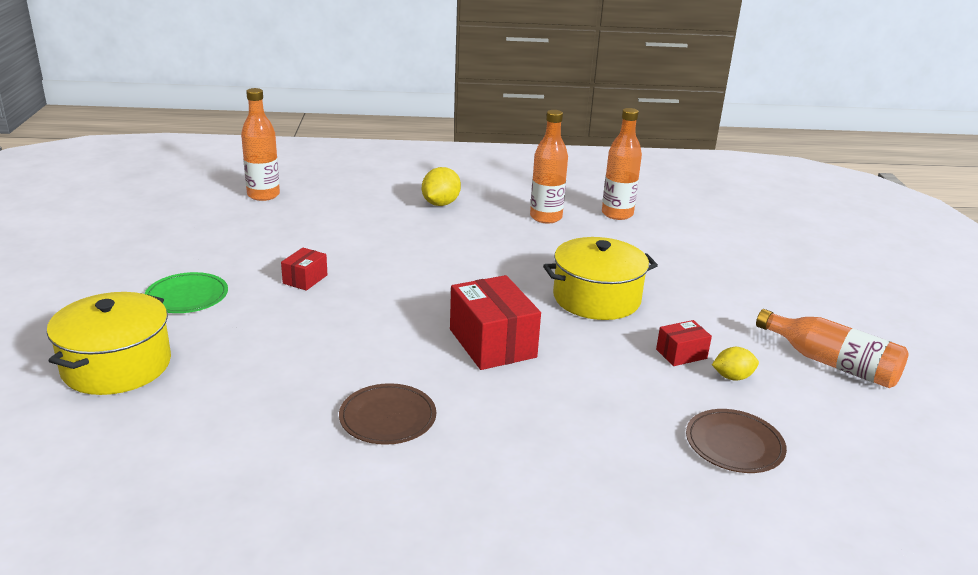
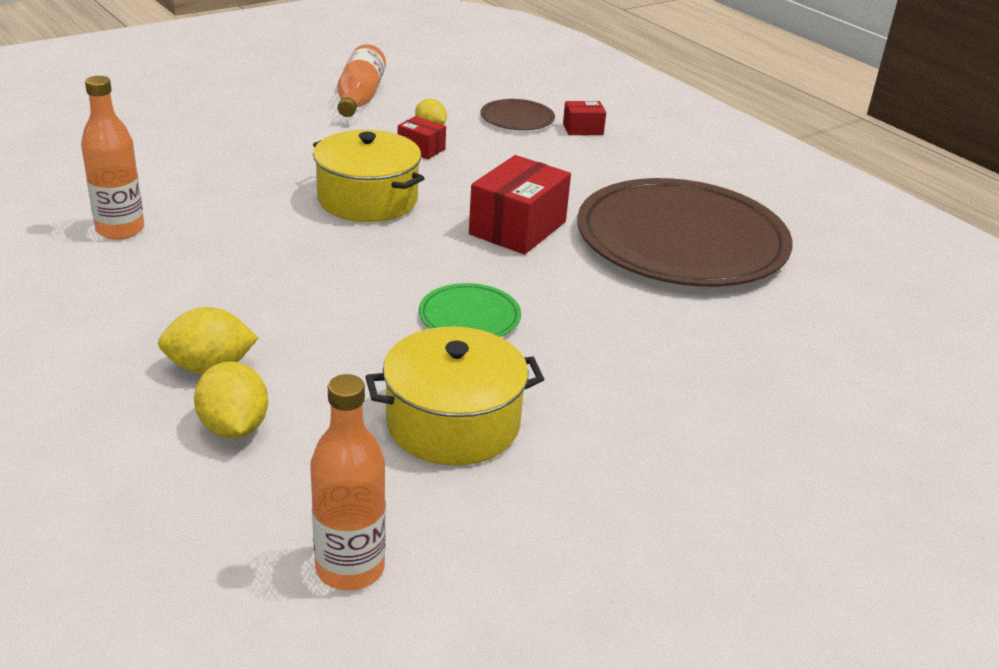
camera: 125 degrees left, 5 degrees up
yellow pot [47,292,171,395] -> yellow pot moved to [365,326,544,466]
green plate [144,272,228,313] -> green plate moved to [419,283,521,337]
red box [281,248,327,291] -> red box moved to [563,101,606,135]
brown plate [339,383,436,445] -> brown plate [577,178,792,287], size x2.37
orange bottle [530,110,568,224] -> none
none -> yellow lemon [194,361,268,438]

